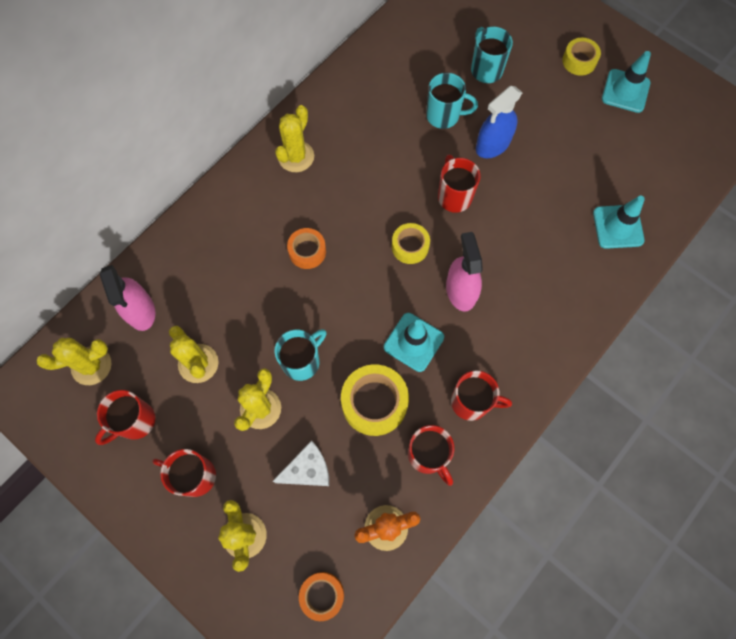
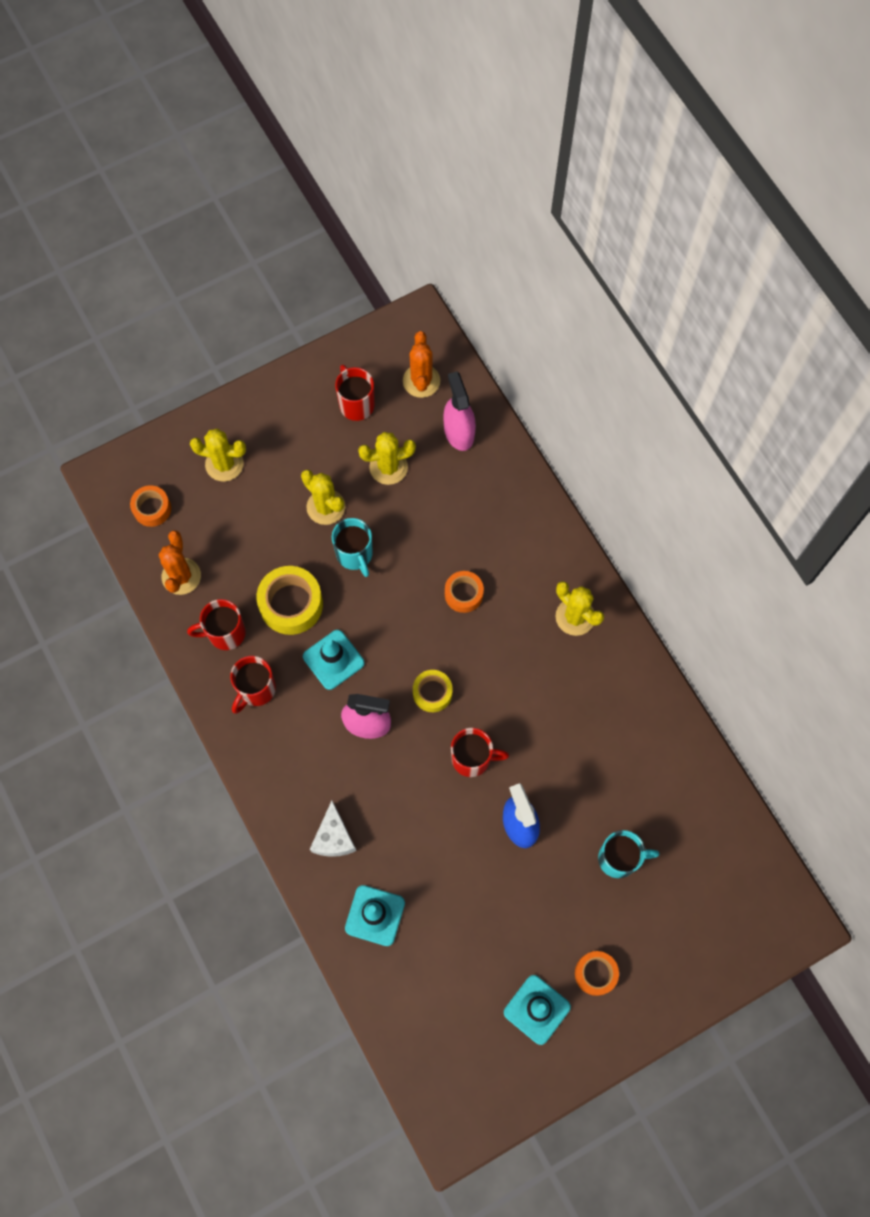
camera: 110 degrees right, 0 degrees up
yellow cactus [36,338,111,385] -> orange cactus [403,331,440,398]
pink spray bottle [100,265,155,331] -> pink spray bottle turned 75 degrees clockwise [443,372,476,451]
red mug [152,449,216,497] -> none
white cheese [272,440,329,486] -> white cheese moved to [310,801,356,857]
turquoise mug [426,73,478,129] -> none
yellow tape [562,38,601,76] -> orange tape [575,951,619,996]

